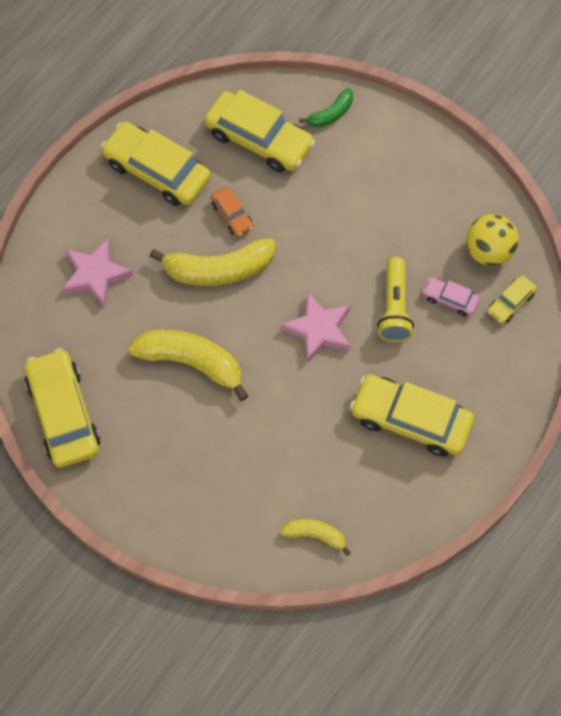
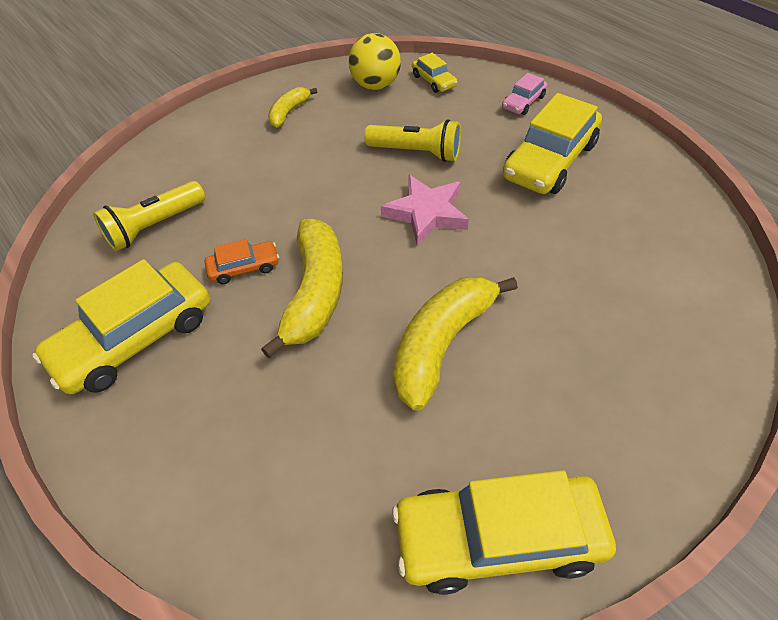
camera: 75 degrees left, 15 degrees down
pink star [62,238,133,308] -> none
yellow car [204,90,315,173] -> yellow flashlight [93,181,205,251]
yellow banana [280,519,351,556] -> yellow banana moved to [268,87,317,128]
green banana [299,88,353,127] -> none
pink car [422,277,480,316] -> pink car moved to [502,73,548,115]

